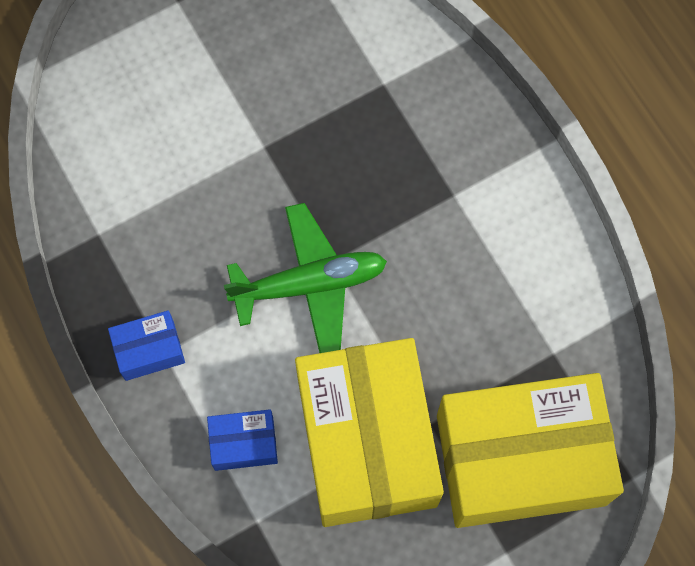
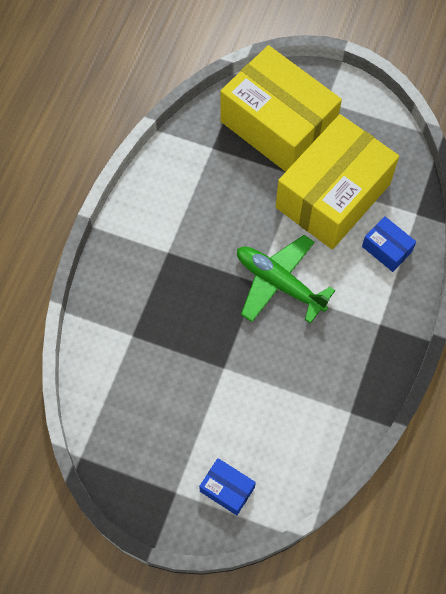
camera: 130 degrees left, 5 degrees down
blue box [108,310,185,381] -> blue box moved to [199,458,256,515]

